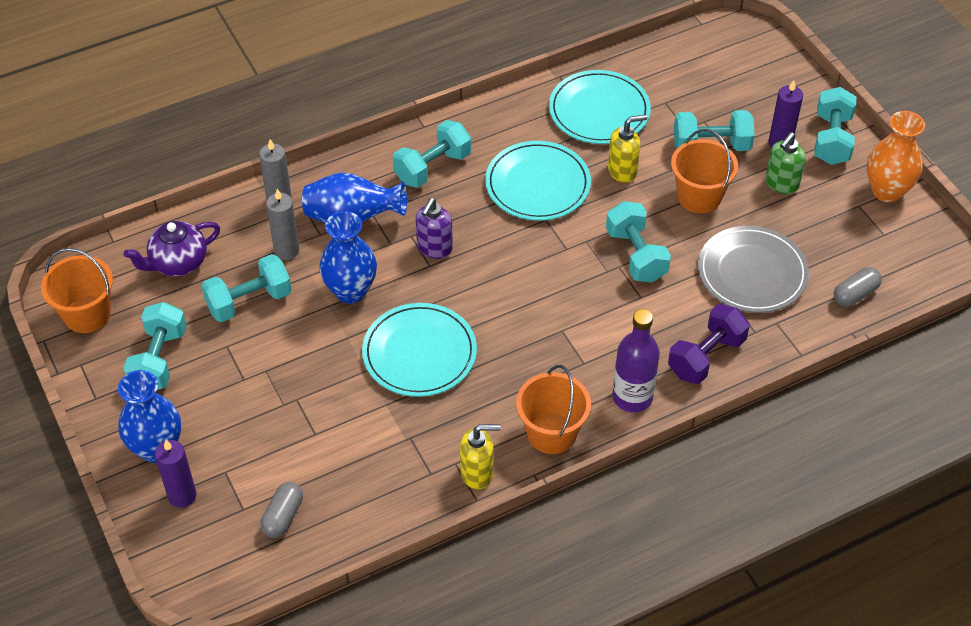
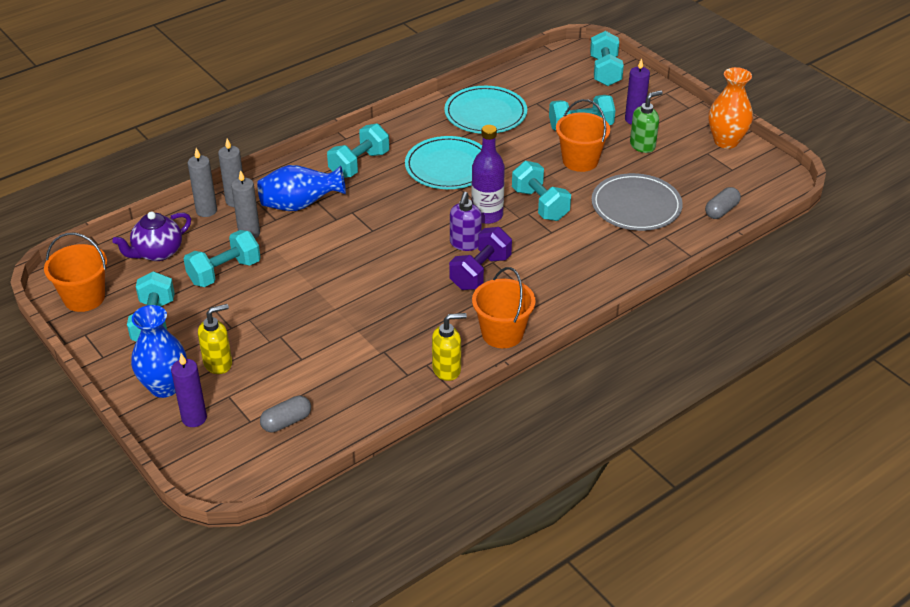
camera: 10 degrees left, 10 degrees down
grey capsule [260,482,303,538] -> grey capsule turned 45 degrees clockwise [260,395,311,432]
blue vase [319,211,377,304] -> none
turquoise plate [362,303,477,397] -> none
purple soap dispenser [416,198,453,259] -> purple soap dispenser moved to [450,192,482,251]
yellow soap dispenser [608,115,647,183] -> yellow soap dispenser moved to [198,304,232,374]
purple bottle [613,309,660,412] -> purple bottle moved to [471,125,505,224]
purple dumbbell [668,304,750,384] -> purple dumbbell moved to [449,227,512,290]
green soap dispenser [765,132,806,194] -> green soap dispenser turned 150 degrees counterclockwise [630,90,663,153]
turquoise dumbbell [814,87,857,165] -> turquoise dumbbell moved to [590,31,624,86]
none -> grey candle [188,148,217,217]

